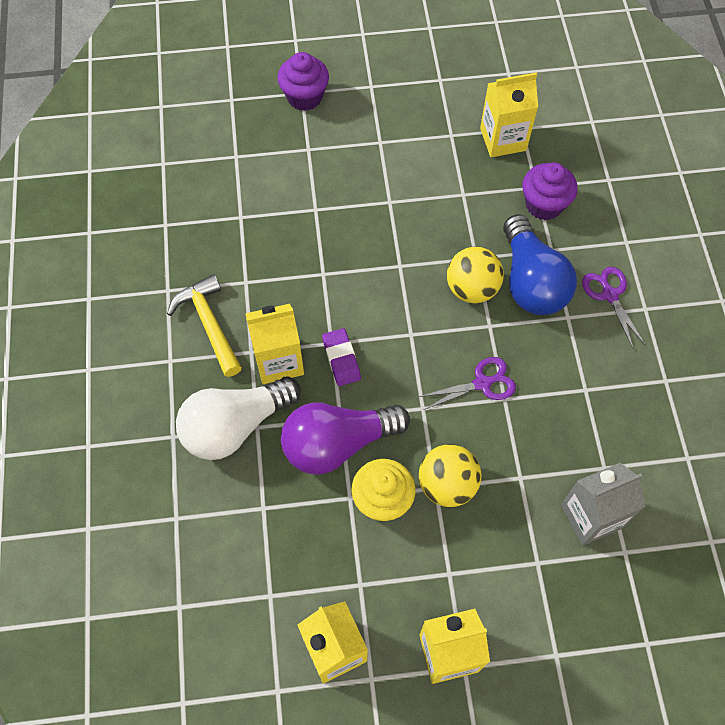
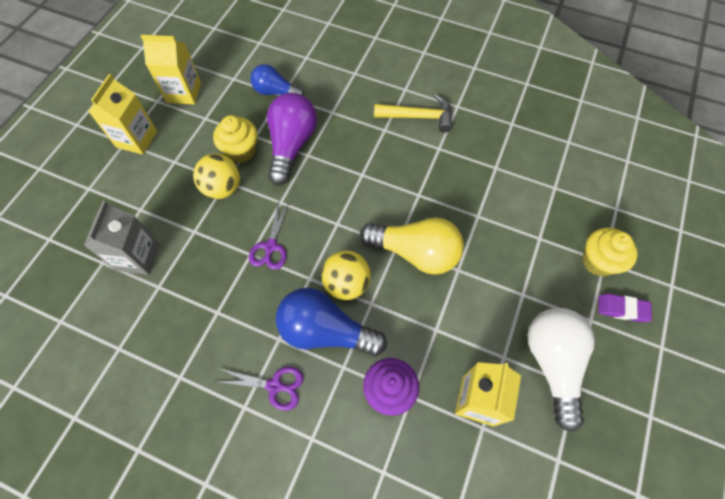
camera: 120 degrees right, 0 degrees up
white light bulb [176,377,301,460] -> white light bulb moved to [528,308,595,432]
yellow carton [245,304,304,384] -> none
purple cupcake [277,52,329,111] -> yellow cupcake [582,228,638,277]
purple eraser [322,328,361,386] -> purple eraser moved to [598,294,652,322]
none -> blue light bulb [251,64,304,96]
none -> yellow light bulb [360,218,464,275]

